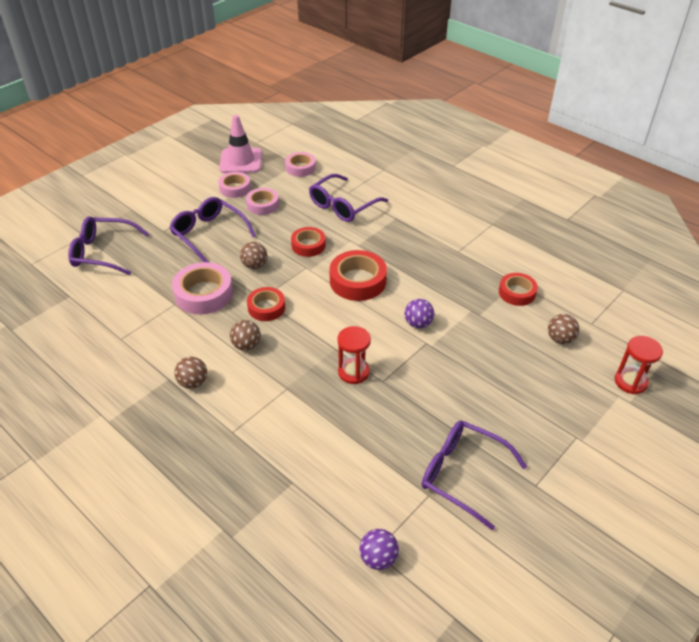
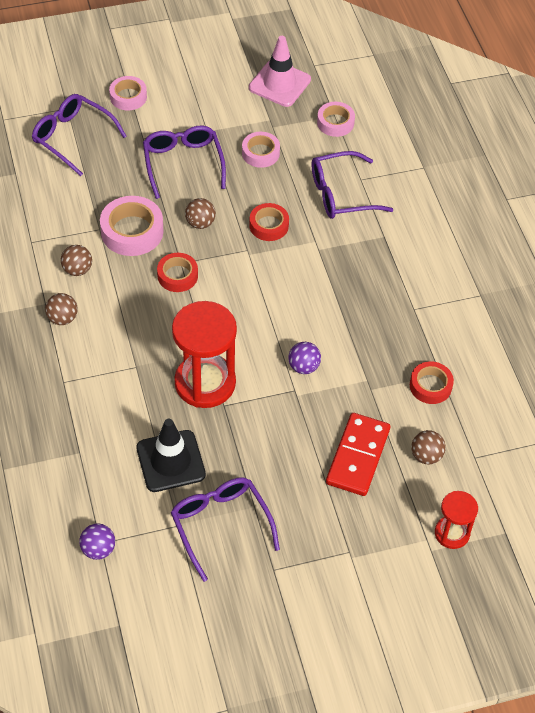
camera: 30 degrees right, 10 degrees up
pink tape [218,172,251,198] -> pink tape moved to [109,76,147,111]
brown ball [230,320,261,351] -> brown ball moved to [61,245,92,276]
red tape [329,250,387,301] -> none
red hourglass [337,326,371,384] -> red hourglass [172,301,237,408], size x1.84
none -> black traffic cone [136,419,206,492]
none -> red domino [326,413,390,496]

